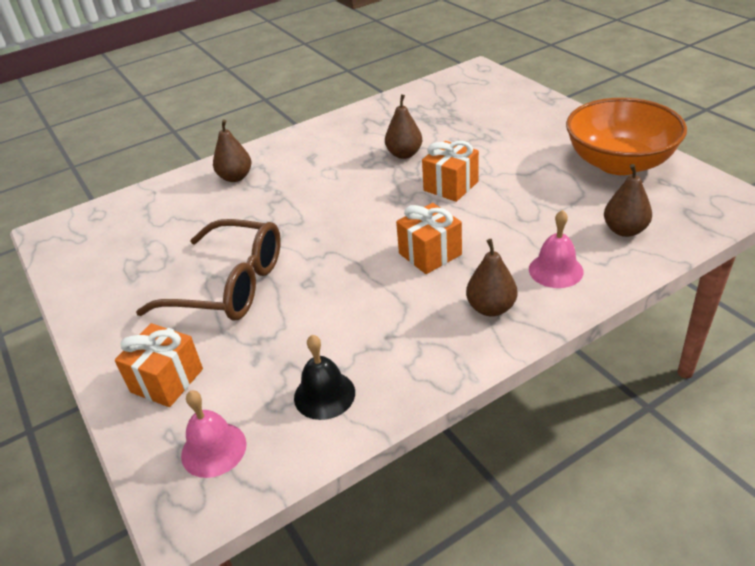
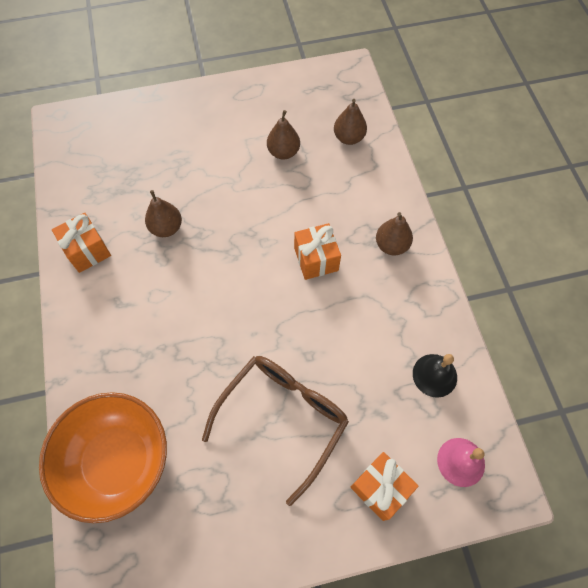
camera: 75 degrees left, 25 degrees up
brown pear [213,119,251,182] -> brown pear moved to [267,110,300,159]
orange gift [422,141,479,202] -> orange gift moved to [52,213,111,273]
pink bell [529,210,584,288] -> none
orange bowl [566,98,687,175] -> orange bowl moved to [39,392,167,523]

